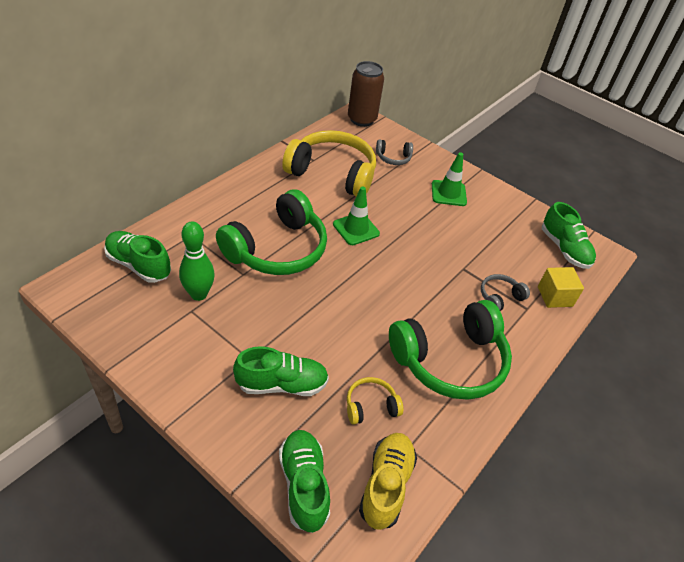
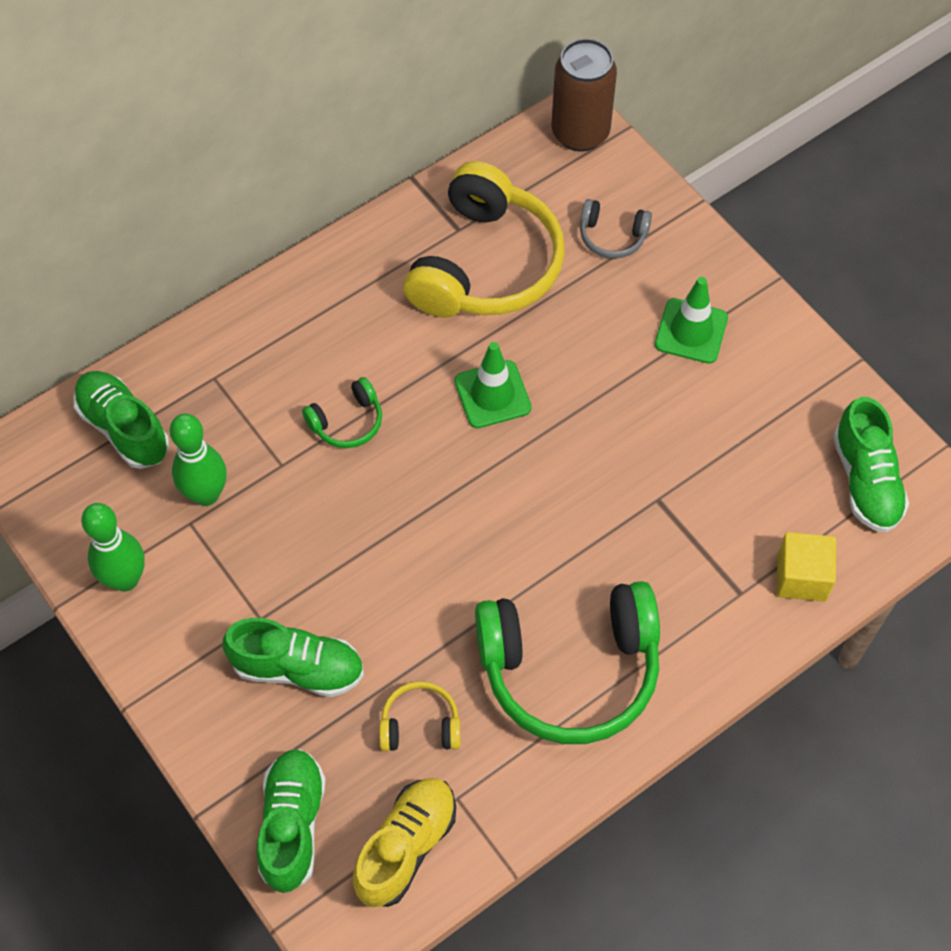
camera: 20 degrees right, 15 degrees up
green headphones [216,189,327,275] -> green headphones [302,377,382,448], size x0.44
yellow headphones [282,130,376,196] -> yellow headphones turned 75 degrees clockwise [403,161,565,318]
grey headphones [481,274,530,311] -> none
none -> green bowling pin [81,503,145,592]

